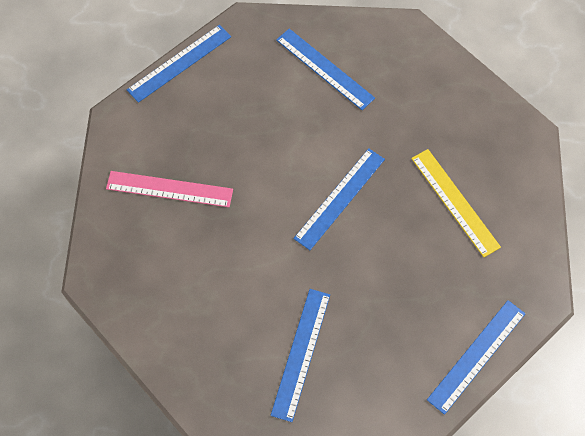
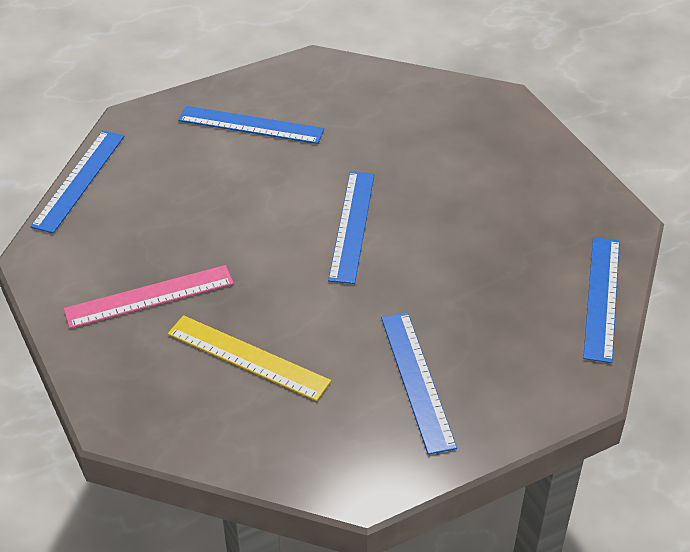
camera: 30 degrees left, 20 degrees down
yellow ruler [411,149,501,257] -> yellow ruler moved to [168,315,331,401]

